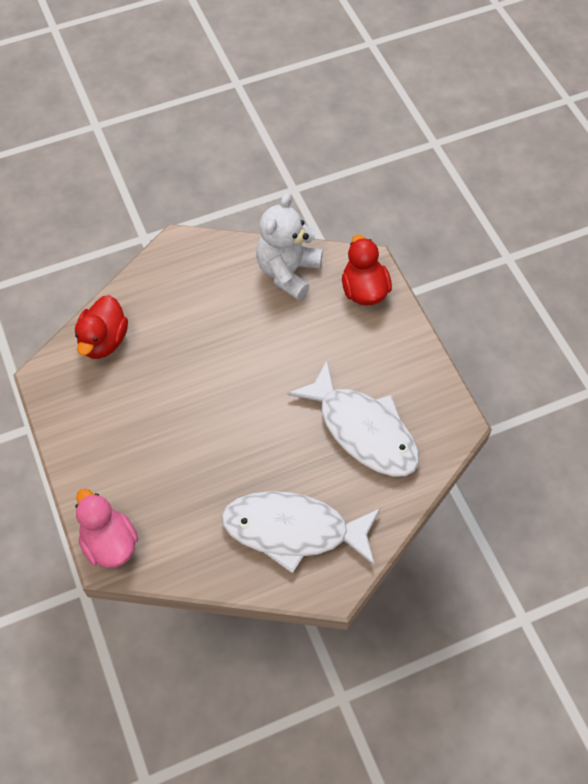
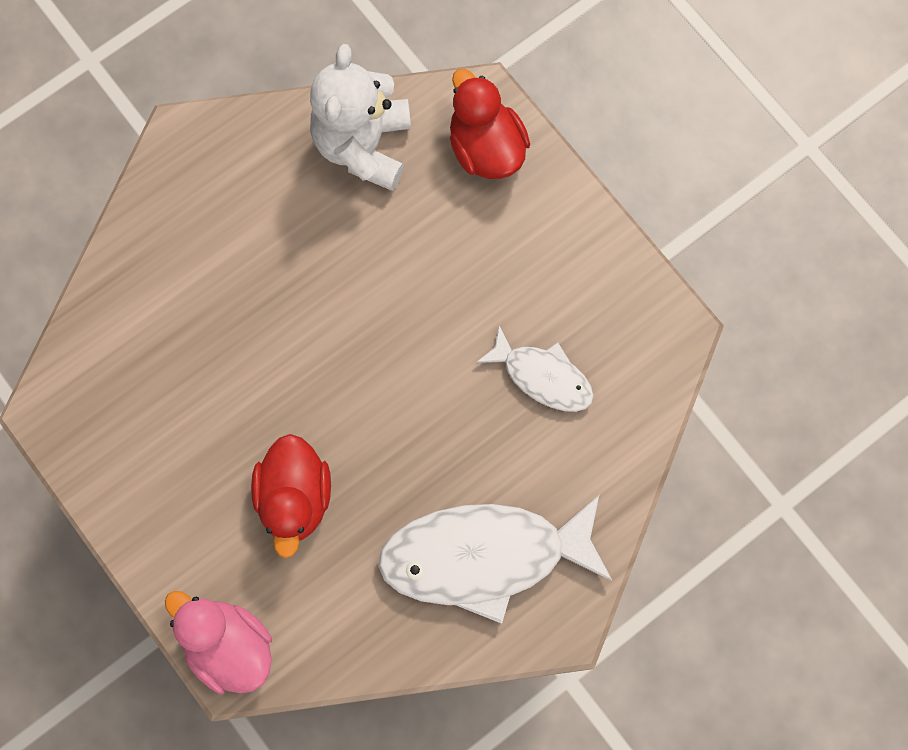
camera: 15 degrees left, 15 degrees up
red duck [75,295,128,359] -> red duck moved to [251,434,331,558]
white fish [287,360,419,476] -> white fish [476,325,594,412], size x0.54

